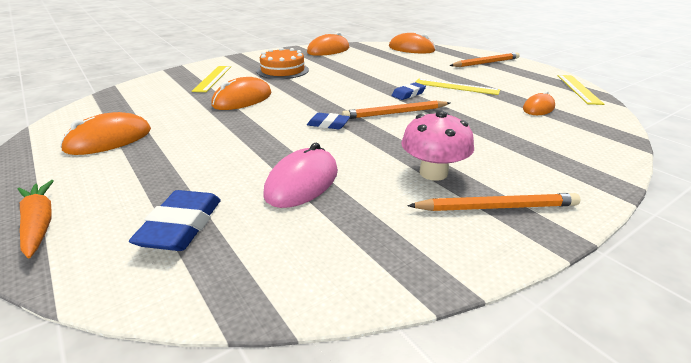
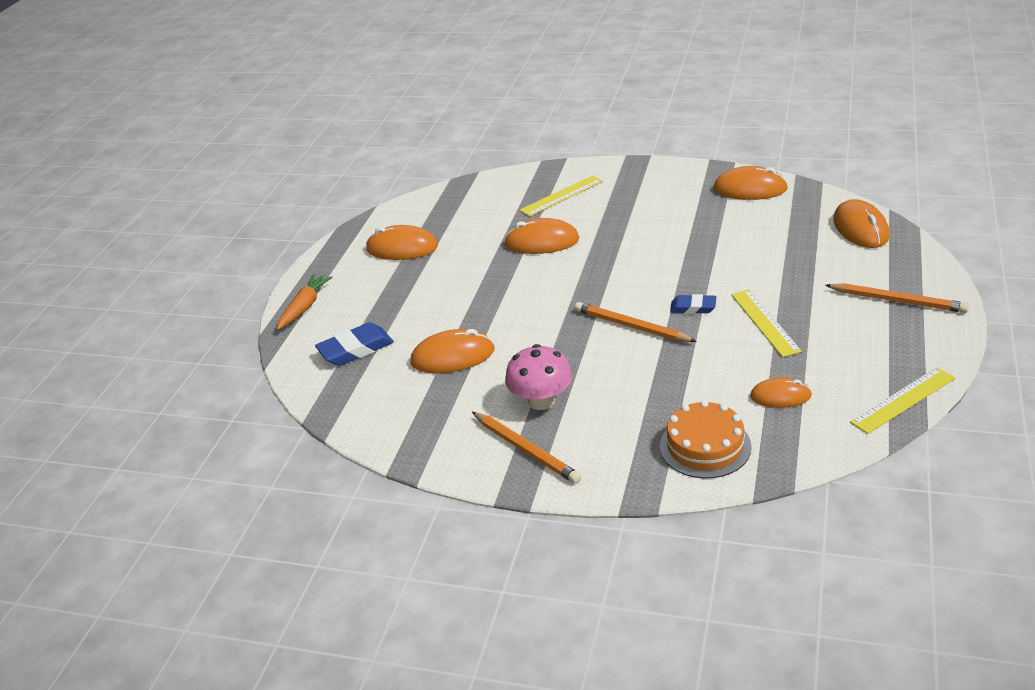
camera: 55 degrees right, 5 degrees up
orange cake [257,47,309,79] -> orange cake moved to [660,400,752,479]
pink mouse [263,143,338,208] -> orange mouse [410,329,495,374]
blue eraser [307,113,350,129] -> none

